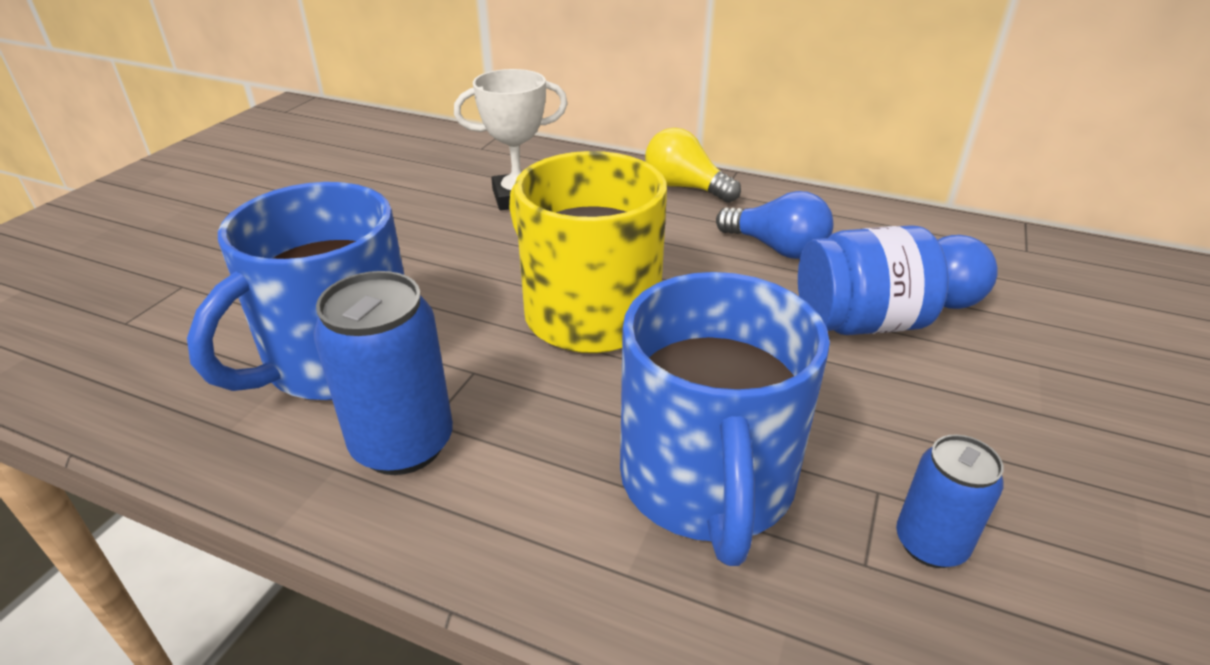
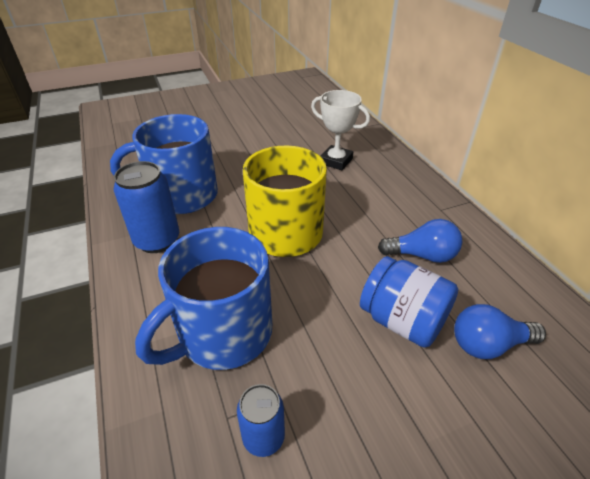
camera: 45 degrees right, 5 degrees up
yellow light bulb [645,128,741,203] -> none
blue light bulb [716,191,833,259] -> blue light bulb turned 75 degrees counterclockwise [378,219,462,263]

